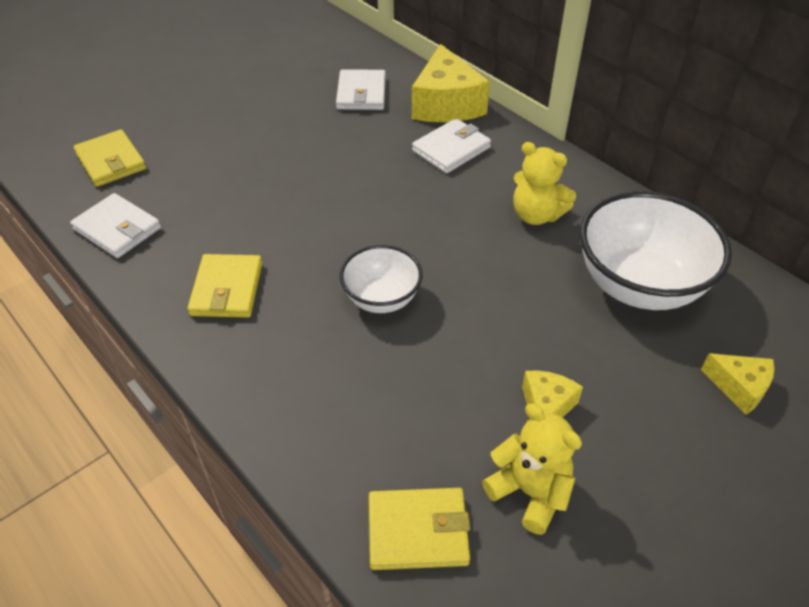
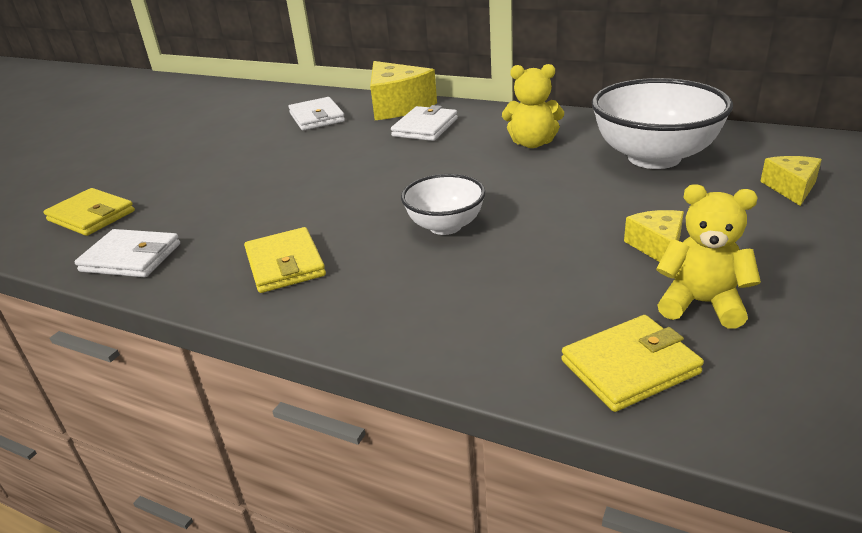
camera: 20 degrees left, 15 degrees down
yellow cheese [701,353,775,415] -> yellow cheese turned 90 degrees counterclockwise [760,156,822,206]

